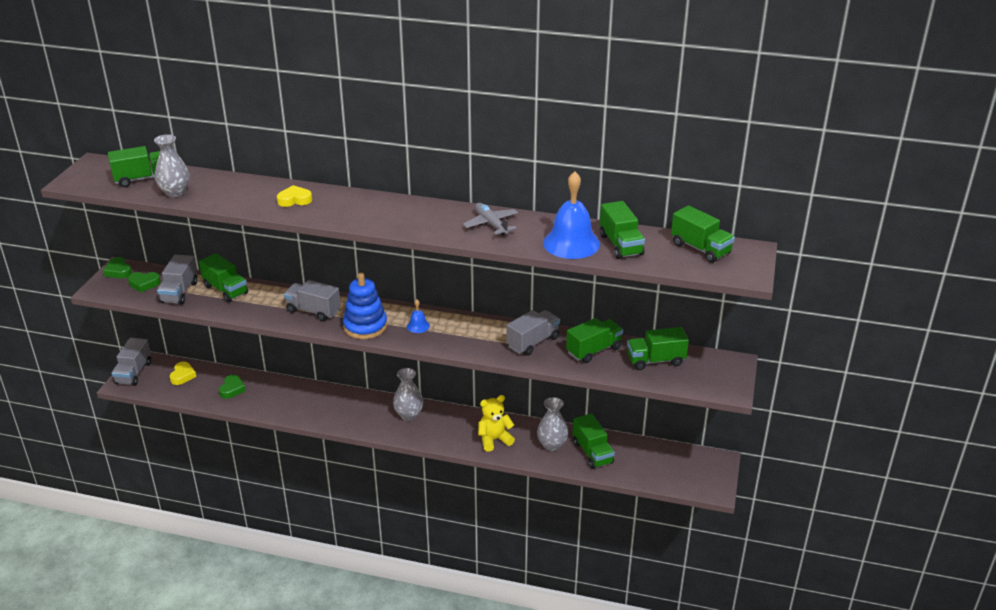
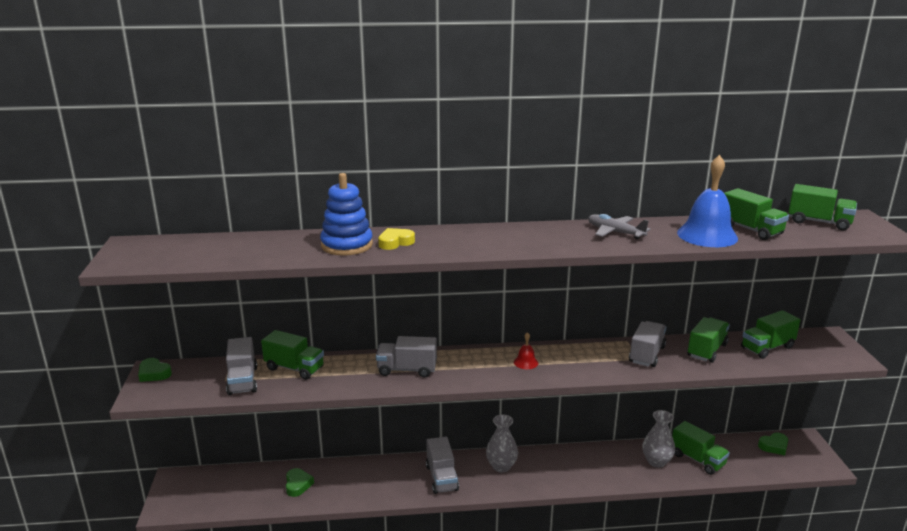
camera: 20 degrees left, 10 degrees down
green truck [108,146,160,187] -> none
grey truck [112,338,151,386] -> grey truck moved to [426,437,459,494]
green heart [128,272,161,292] -> green heart moved to [758,432,788,455]
grey vase [154,134,190,197] -> none
yellow heart [170,362,196,385] -> none
blue stacking toy [343,272,387,339] -> blue stacking toy moved to [320,173,373,256]
blue bell [407,299,430,333] -> red bell [514,332,538,369]
yellow teddy bear [478,395,515,452] -> none

